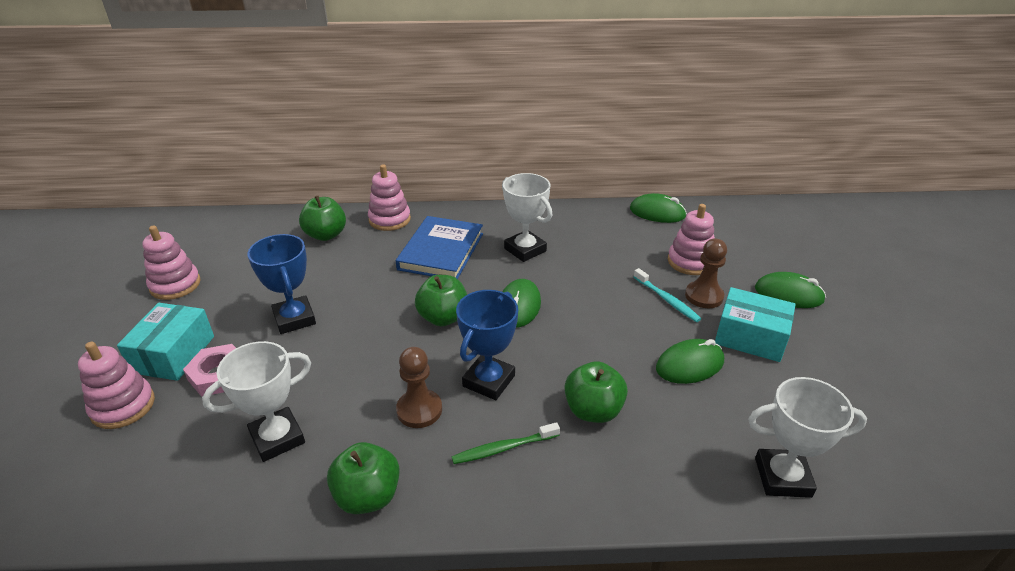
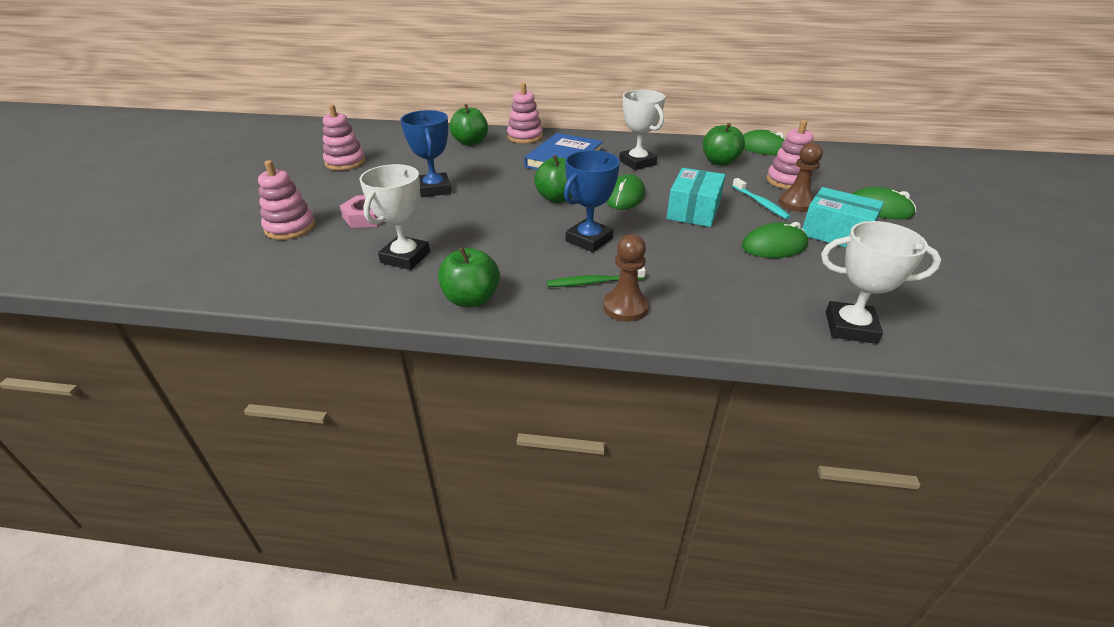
camera: 10 degrees right, 0 degrees up
turquoise box [117,303,214,381] -> turquoise box moved to [667,168,725,227]
white trophy [202,341,311,462] -> white trophy turned 45 degrees counterclockwise [359,164,430,270]
brown pawn [396,347,442,428] -> brown pawn moved to [603,234,649,322]
green apple [565,361,628,423] -> green apple moved to [703,123,745,166]

